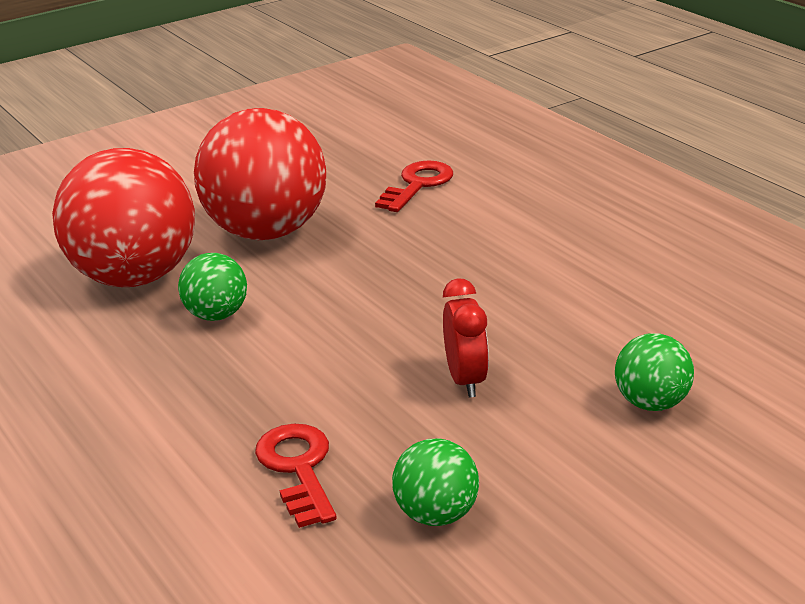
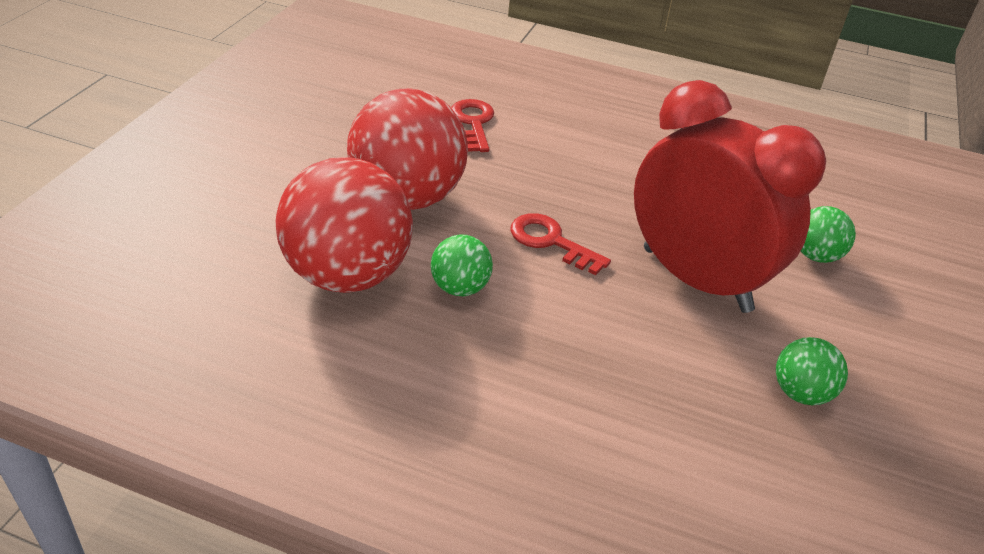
camera: 40 degrees left, 10 degrees up
red key [255,424,337,528] -> red key moved to [510,213,611,275]
red clock [443,278,489,398] -> red clock [634,80,826,313], size x2.46

